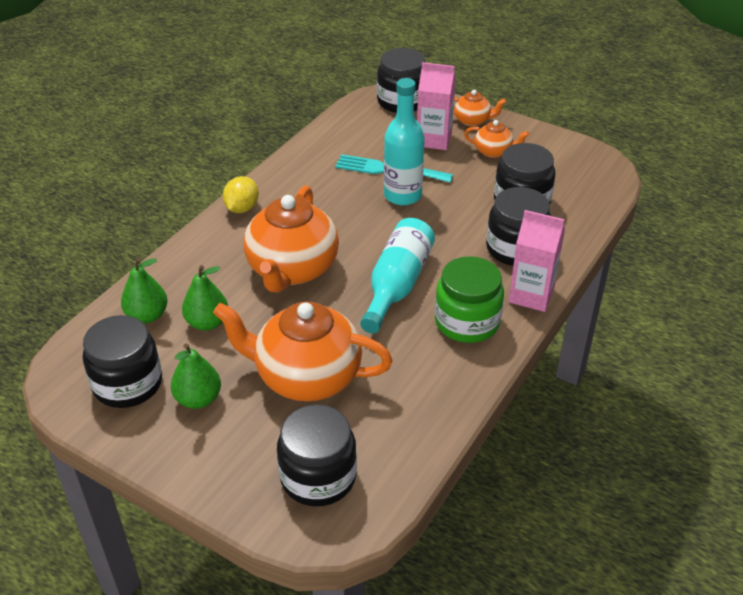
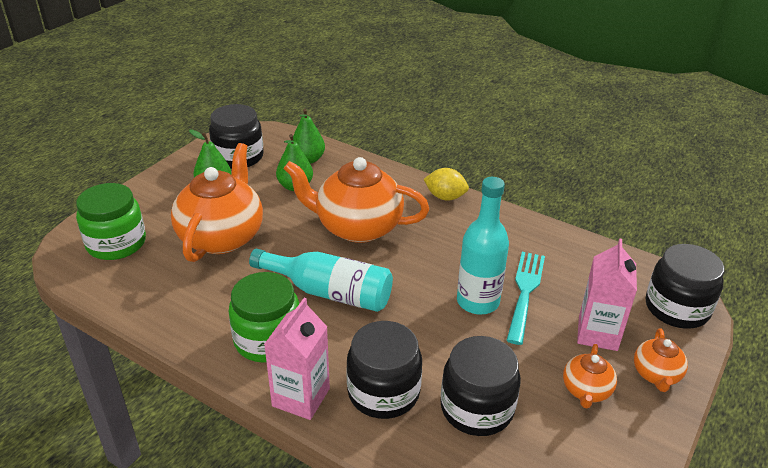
camera: 90 degrees right, 5 degrees down
black jar [277,404,357,506] -> green jar [76,183,146,260]

